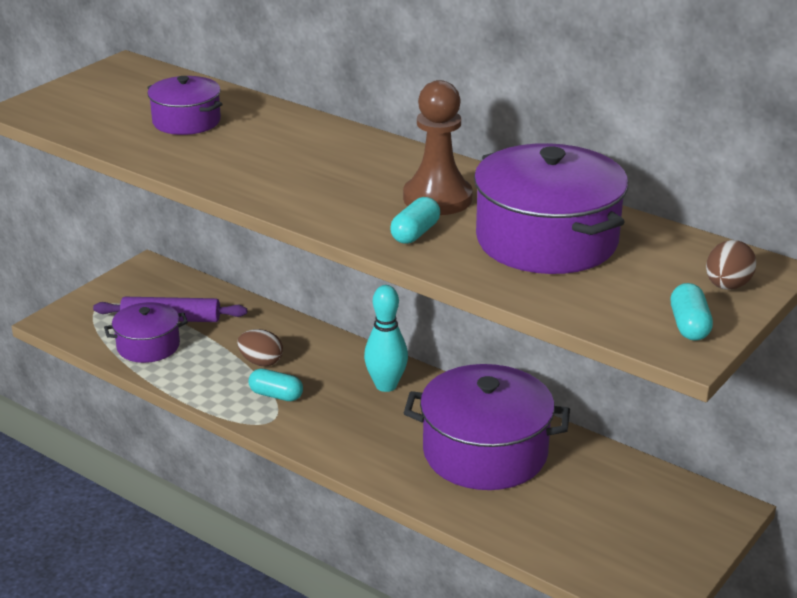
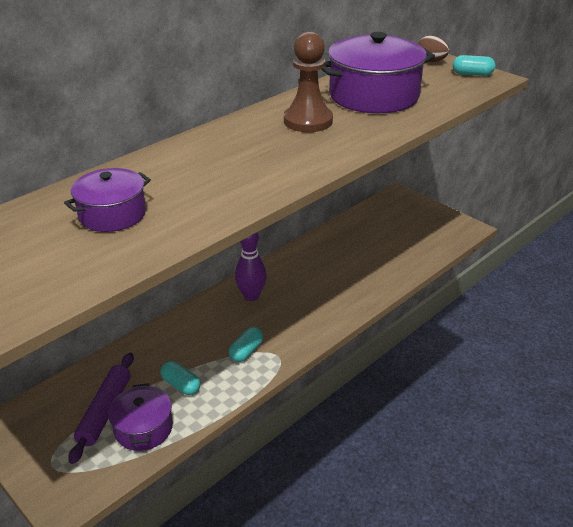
camera: 80 degrees left, 5 degrees up
brown egg [237,329,283,367] -> none
turquoise bowling pin [364,285,408,392] -> purple bowling pin [235,232,267,301]
turquoise capsule [390,197,440,244] -> turquoise capsule moved to [161,361,200,395]
purple pot [404,364,570,490] -> none

